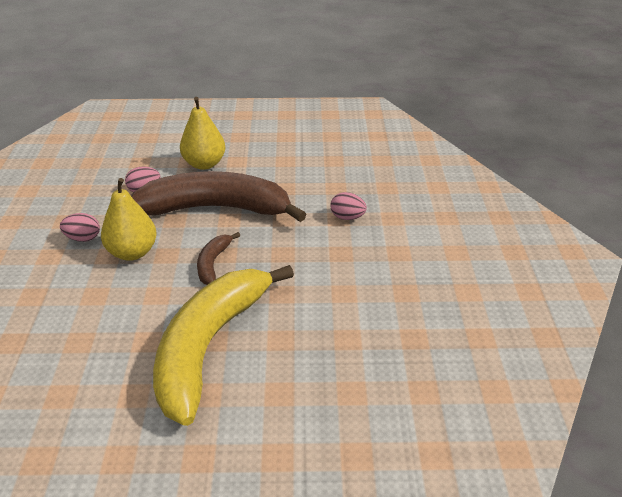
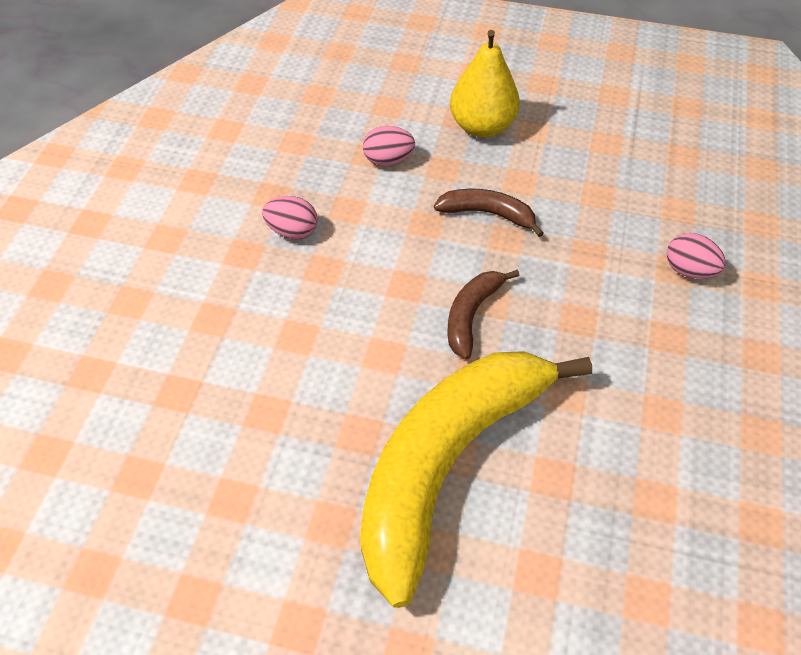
camera: 15 degrees right, 15 degrees up
yellow pear [101,178,157,261] -> none
brown banana [131,171,307,222] -> brown banana [434,189,544,237], size x0.42

